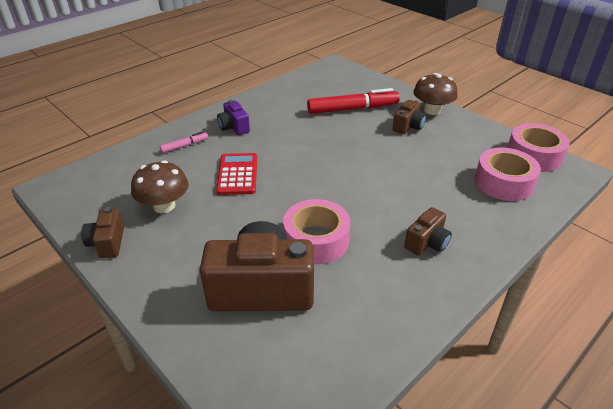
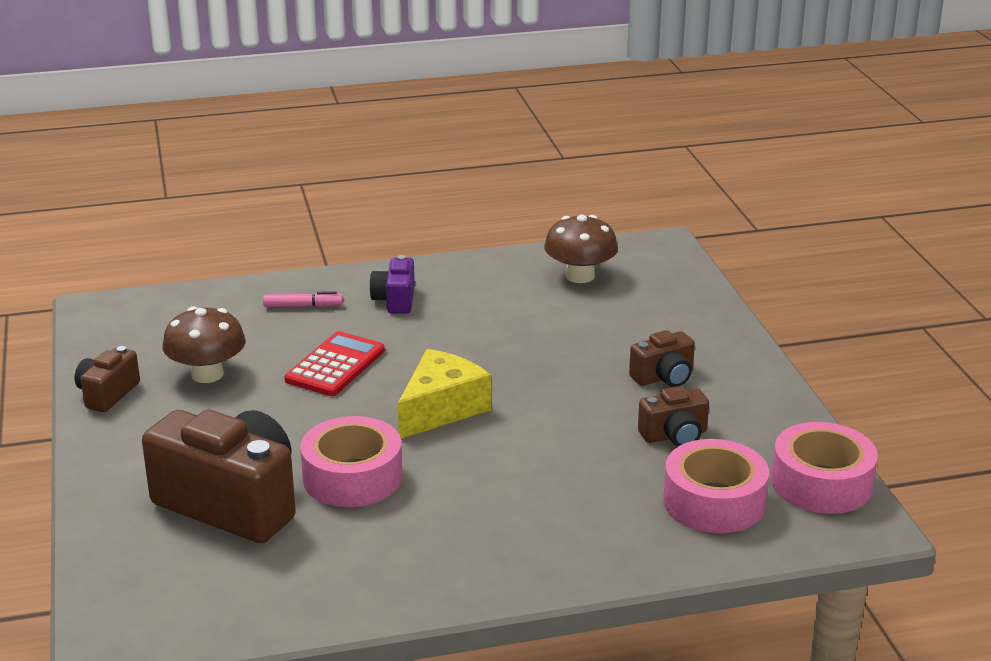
camera: 30 degrees right, 10 degrees down
red marker [307,88,400,114] -> none
brown camera [404,207,452,255] -> brown camera moved to [638,386,709,447]
brown mushroom [413,73,458,115] -> brown mushroom moved to [544,215,618,283]
none -> yellow cheese [398,349,491,439]

